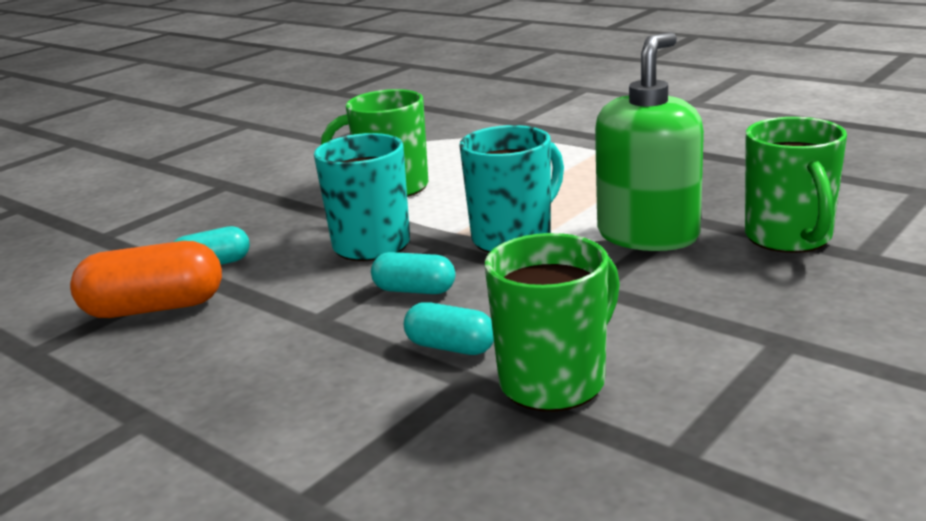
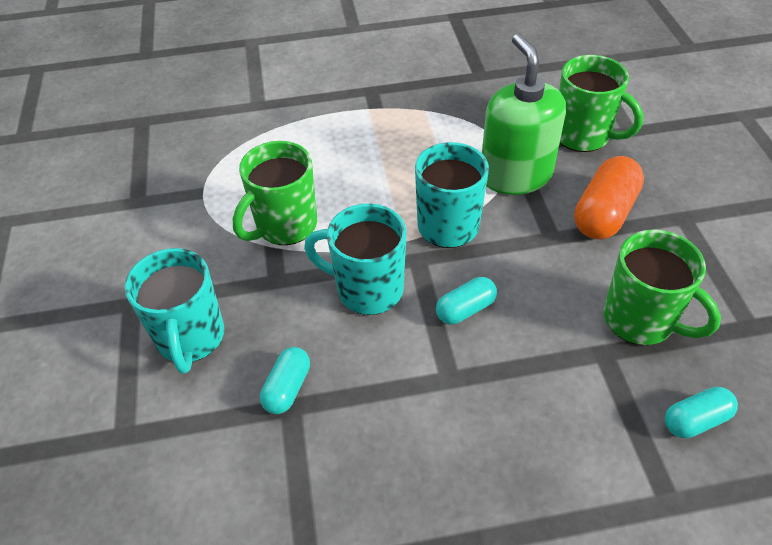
camera: 50 degrees left, 25 degrees up
orange capsule [70,241,222,318] -> orange capsule moved to [574,156,644,239]
turquoise capsule [404,302,494,355] -> turquoise capsule moved to [665,387,738,438]
green mug [485,233,620,411] -> green mug turned 135 degrees clockwise [604,229,721,345]
none -> turquoise mug [125,248,224,374]

